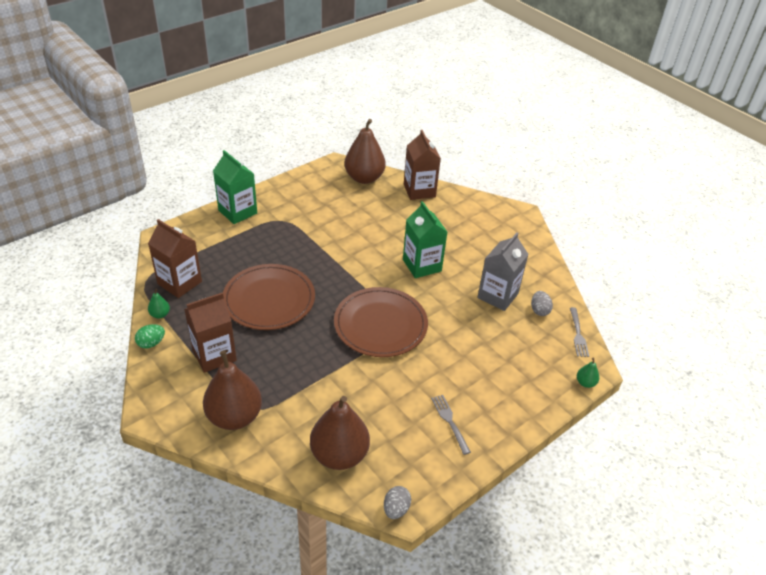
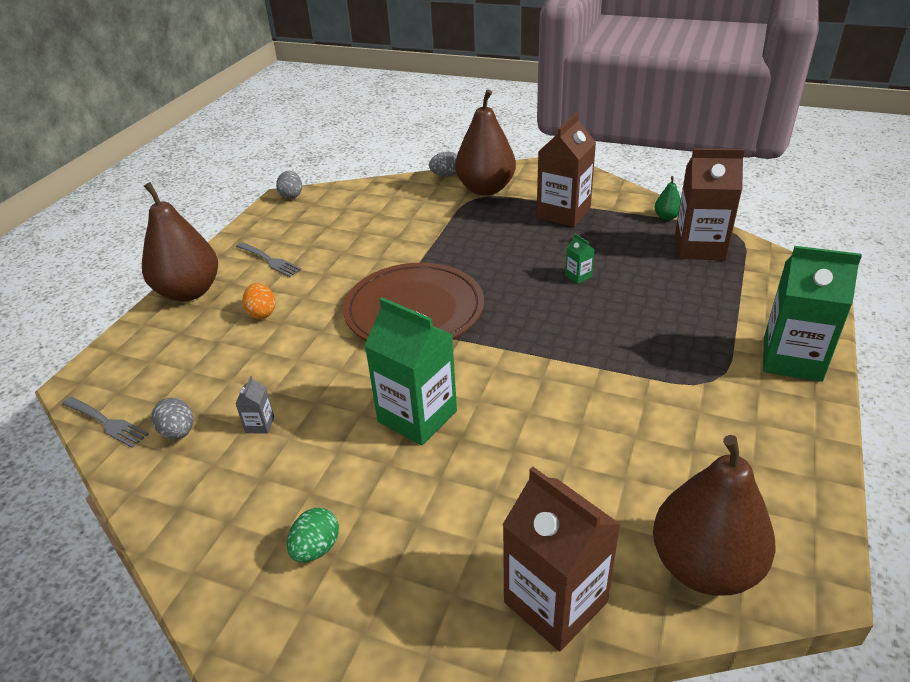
camera: 155 degrees right, 5 degrees down
green egg [135,324,165,348] -> green egg moved to [287,508,339,563]
brown plate [223,264,315,330] -> green carton [565,234,594,284]
brown pear [310,396,370,470] -> brown pear moved to [142,182,218,302]
grey carton [477,232,529,311] -> grey carton [236,376,274,434], size x0.41
grey fork [570,307,589,357] -> grey fork turned 150 degrees clockwise [62,397,149,448]
green pear [577,358,599,388] -> none
none -> orange egg [242,283,276,319]
none -> grey egg [429,151,457,177]

